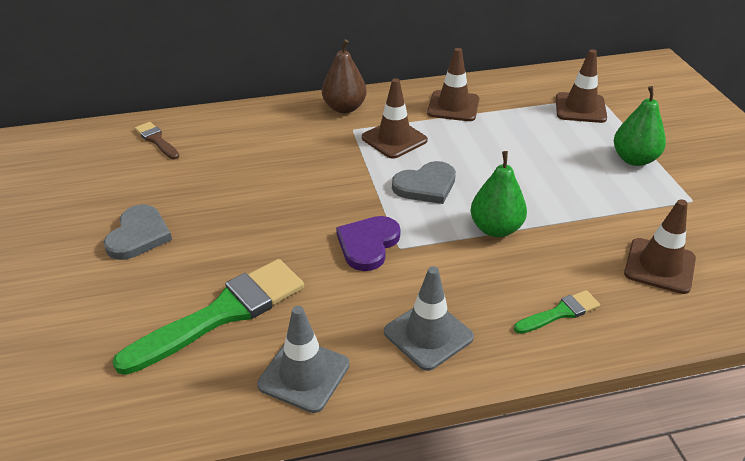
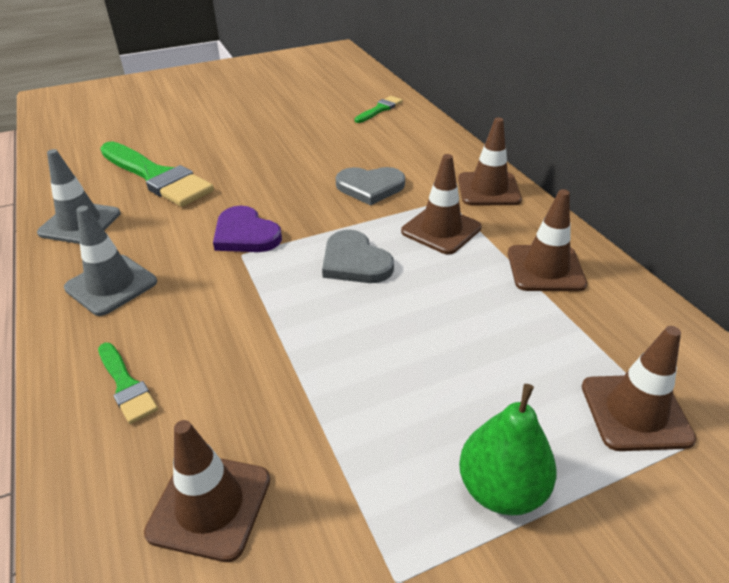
camera: 80 degrees right, 0 degrees up
grey heart [103,205,172,260] -> grey heart moved to [336,167,405,206]
brown brush [135,122,180,159] -> green brush [355,96,403,123]
brown pear [322,39,367,113] -> brown traffic cone [458,118,522,205]
purple heart [336,216,401,271] -> purple heart turned 150 degrees counterclockwise [213,206,282,252]
green pear [471,151,527,237] -> none

